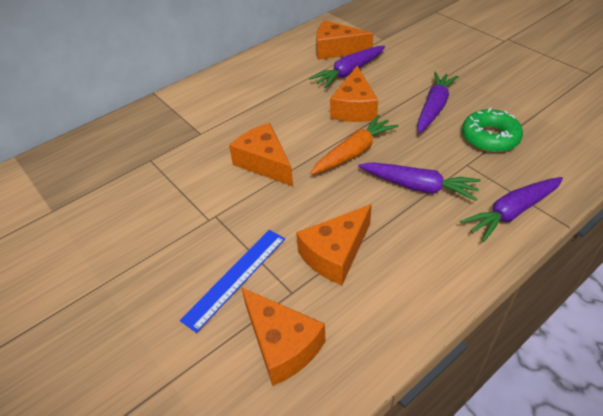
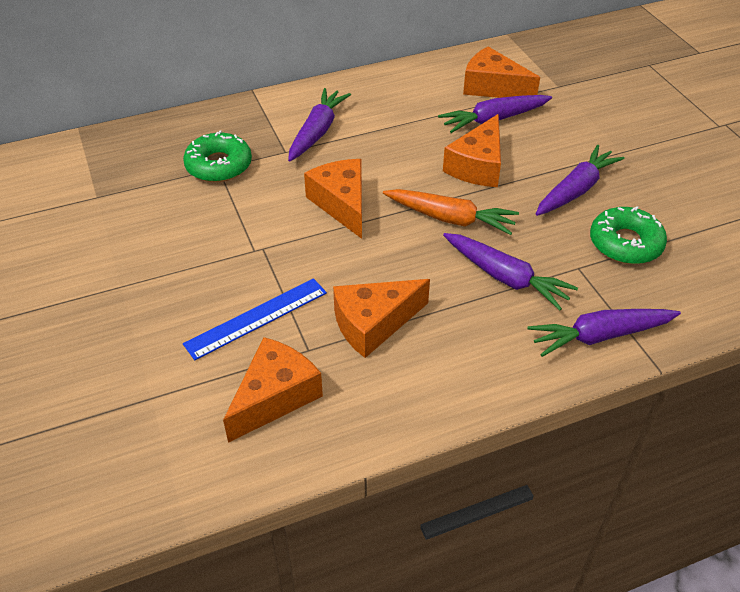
camera: 15 degrees right, 0 degrees up
orange cheese [241,287,326,386] -> orange cheese turned 120 degrees counterclockwise [223,337,323,443]
orange carrot [310,115,398,175] -> orange carrot turned 45 degrees clockwise [383,189,519,235]
none -> green donut [183,130,252,182]
none -> purple carrot [288,88,351,162]

